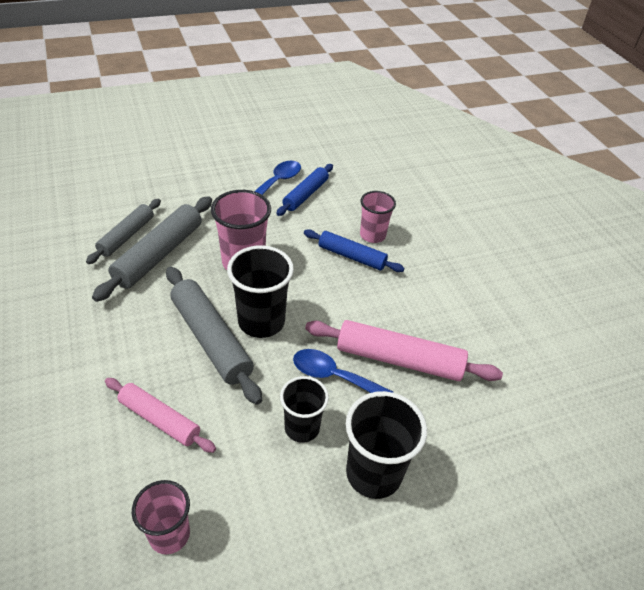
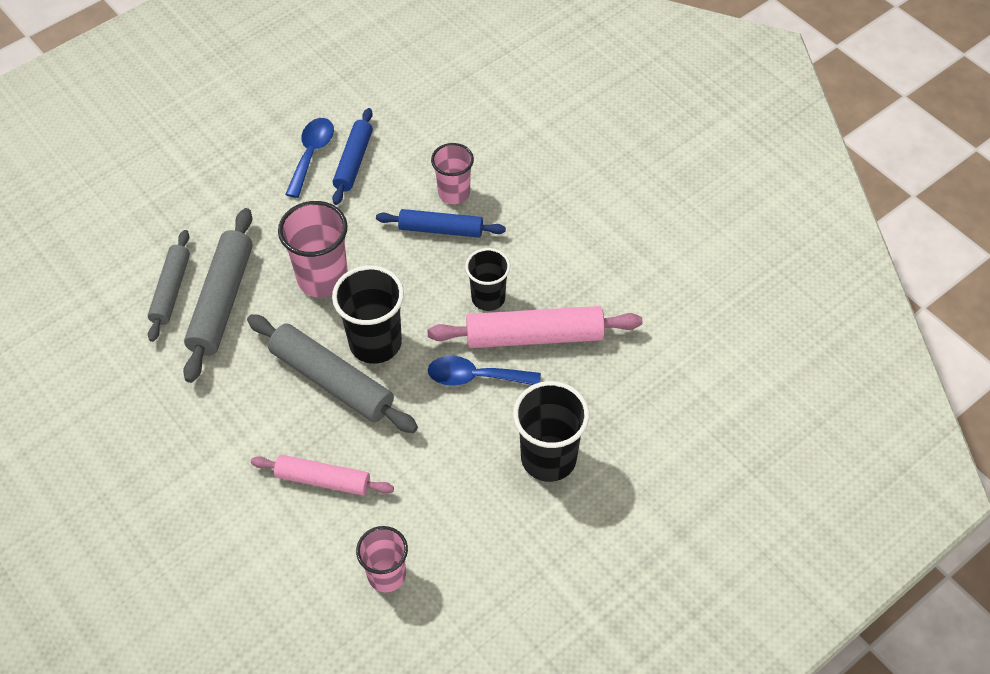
camera: 15 degrees left, 10 degrees up
black cup [280,376,329,443] -> black cup moved to [465,248,510,311]

